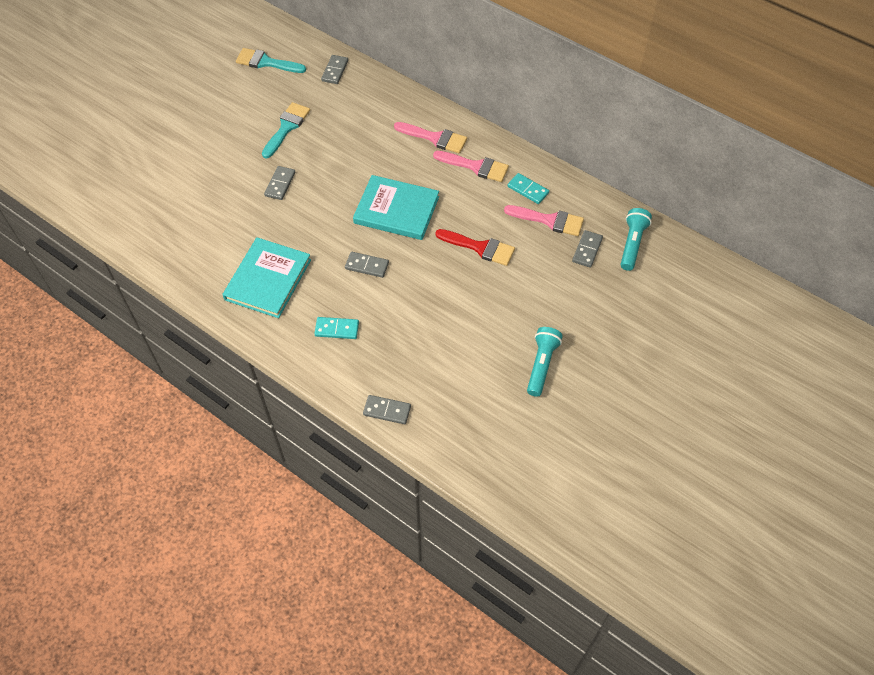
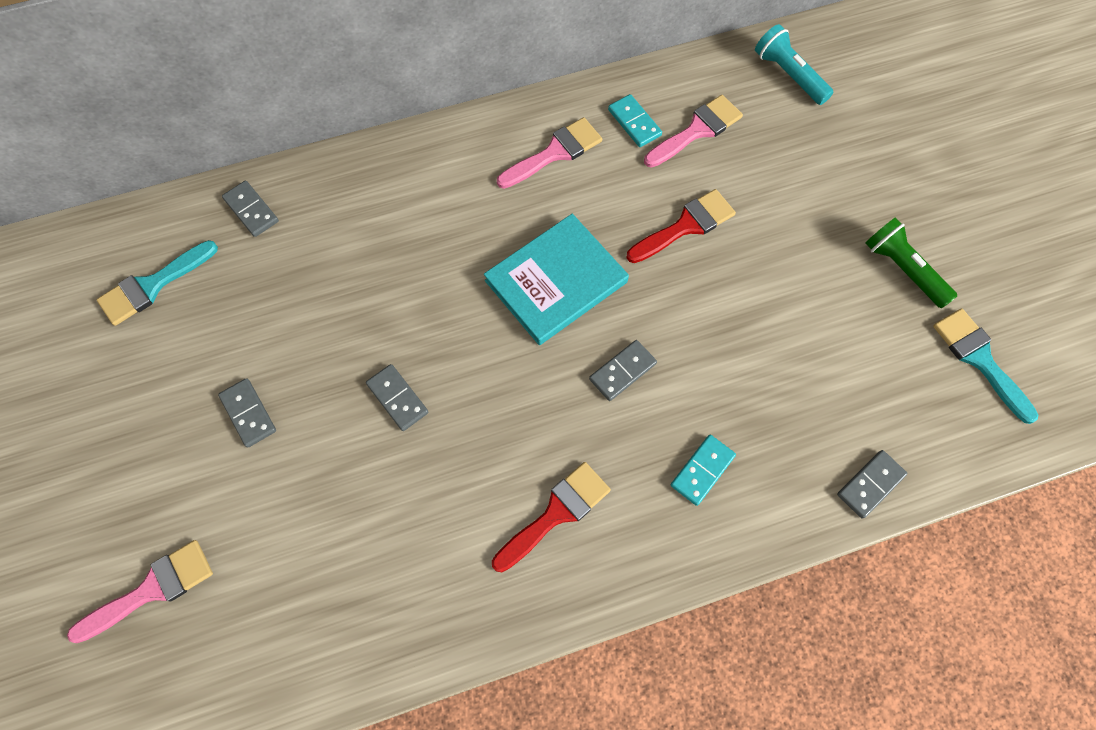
camera: 55 degrees left, 10 degrees up
turquoise book [222,237,311,318] -> red brush [492,462,611,572]
turquoise brush [262,102,310,158] -> turquoise brush moved to [933,308,1038,424]
pink brush [394,122,467,153] -> pink brush moved to [67,540,213,643]
turquoise domino [508,173,549,204] -> turquoise domino turned 75 degrees clockwise [608,94,662,147]
turquoise flashlight [527,327,563,397] -> green flashlight [865,218,957,308]
grey domino [572,230,603,268] -> grey domino moved to [218,378,276,448]

